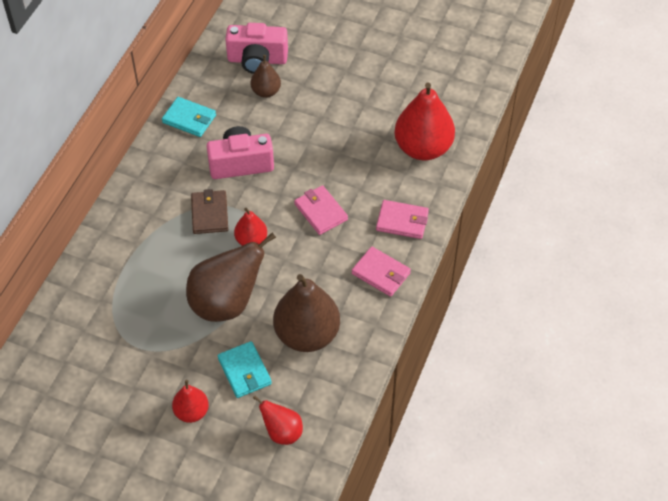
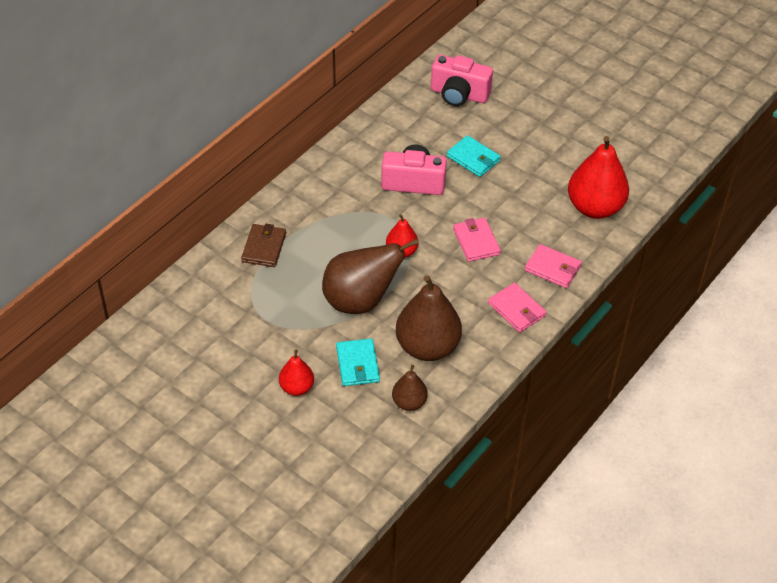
camera: 15 degrees right, 5 degrees down
turquoise wallet [162,97,216,137] -> turquoise wallet moved to [447,135,501,177]
brown wallet [191,189,228,234] -> brown wallet moved to [241,224,286,267]
brown pear [251,55,281,98] -> brown pear moved to [392,365,428,411]
red pear [253,395,303,445] -> none

